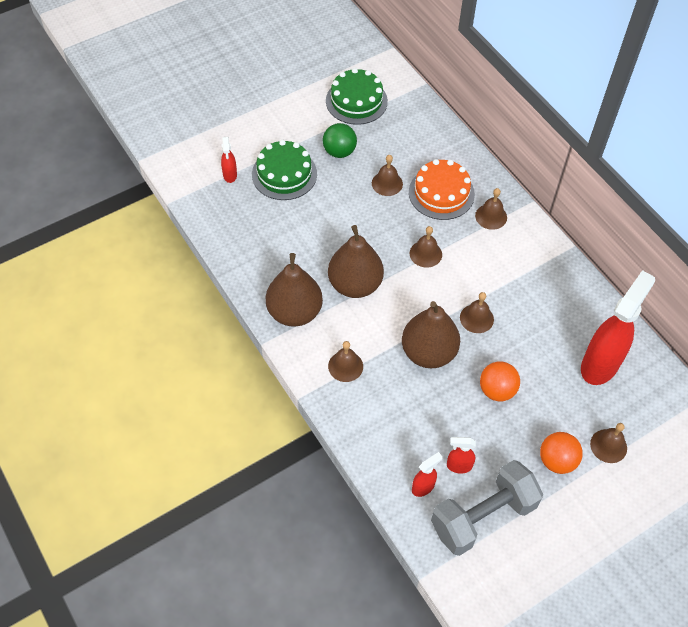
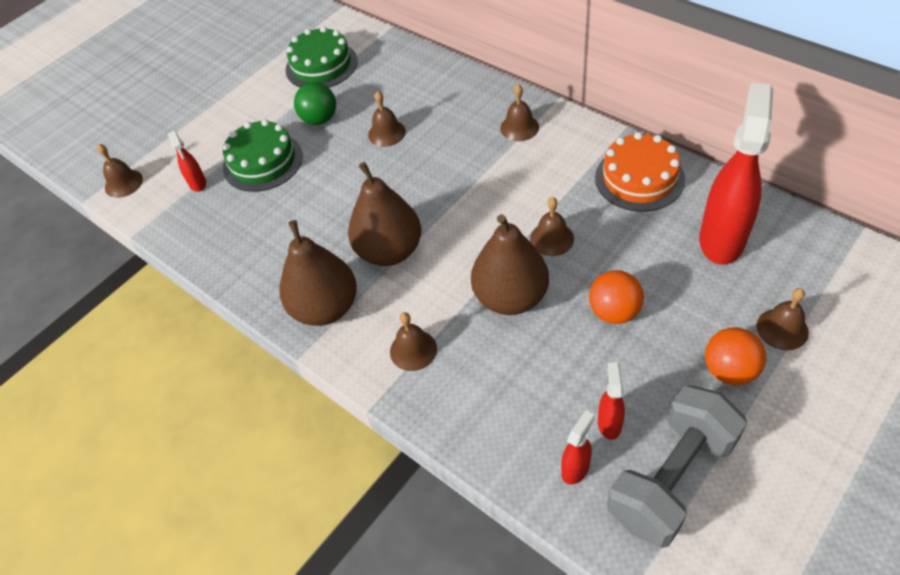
camera: 10 degrees left, 5 degrees down
orange cake [409,159,475,220] -> orange cake moved to [595,132,685,212]
brown bell [410,226,442,268] -> brown bell moved to [97,144,143,198]
red spray bottle [447,437,476,474] -> red spray bottle turned 105 degrees clockwise [598,362,625,440]

